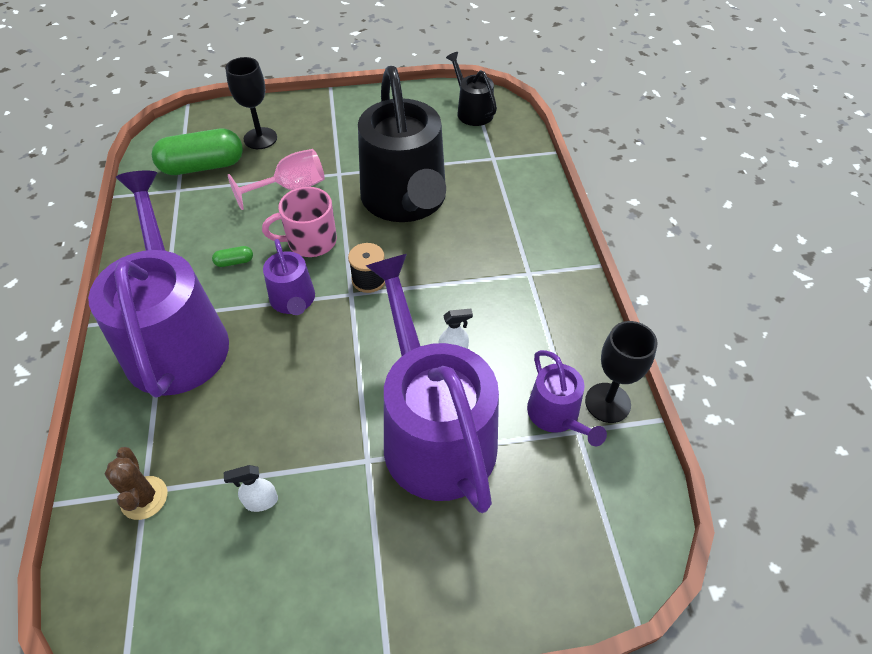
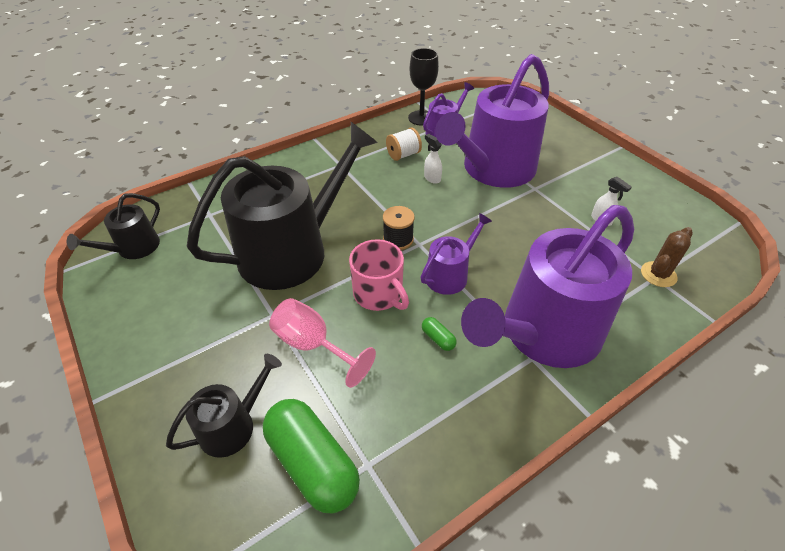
camera: 115 degrees left, 5 degrees down
black goblet [225,57,277,149] -> black watering can [166,354,282,458]
none -> white spool [386,128,422,161]

